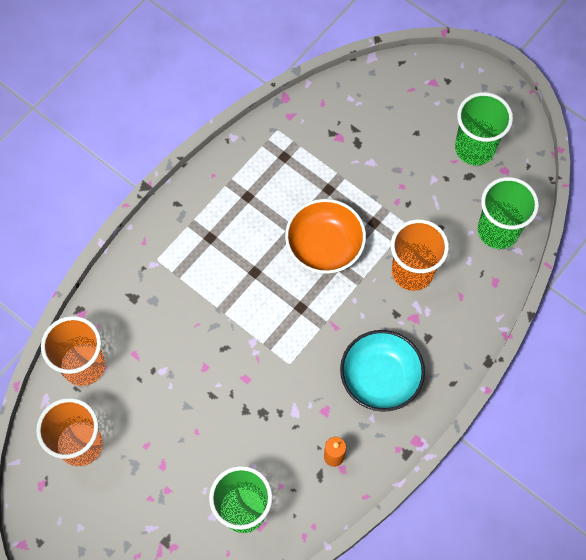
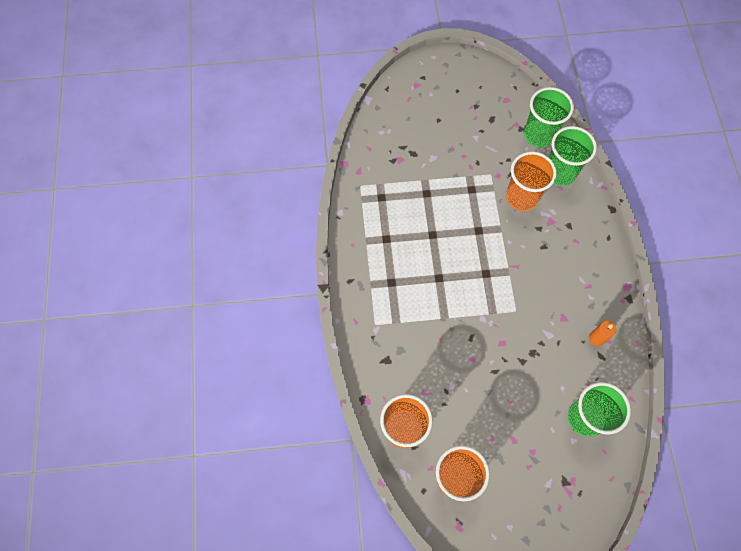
camera: 45 degrees left, 0 degrees up
orange bowl [285,199,366,274] -> none
turquoise bowl [340,330,425,412] -> none
green cup [455,92,513,165] -> green cup moved to [549,126,597,186]

